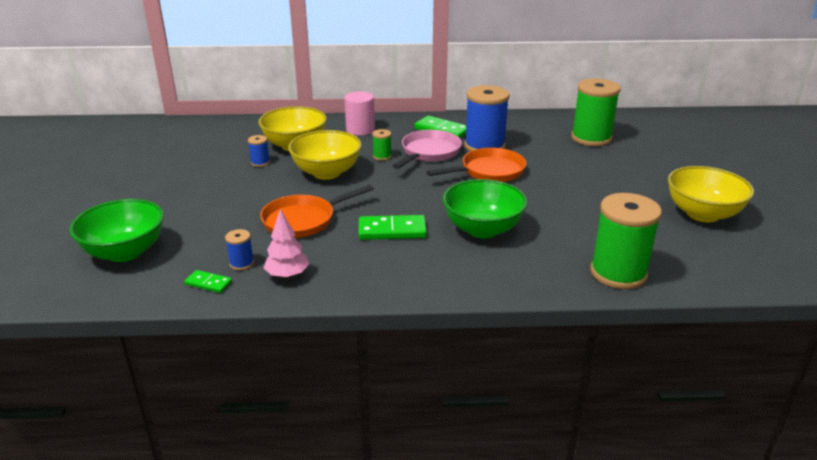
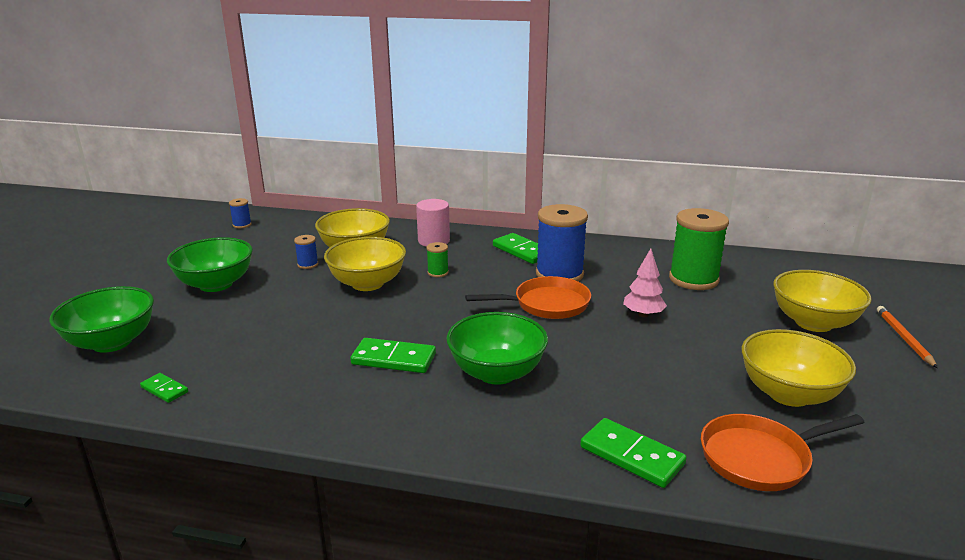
camera: 15 degrees right, 5 degrees down
blue spool [225,229,254,270] -> blue spool moved to [229,198,252,228]
orange pan [260,185,374,238] -> orange pan moved to [701,414,865,491]
pink tree [264,209,309,279] -> pink tree moved to [623,249,667,317]
pink pan [393,130,462,169] -> none
green spool [590,193,662,289] -> green domino [580,418,687,488]
none -> green bowl [167,237,253,292]
none -> yellow bowl [773,270,872,332]
none -> orange pencil [877,306,938,368]

